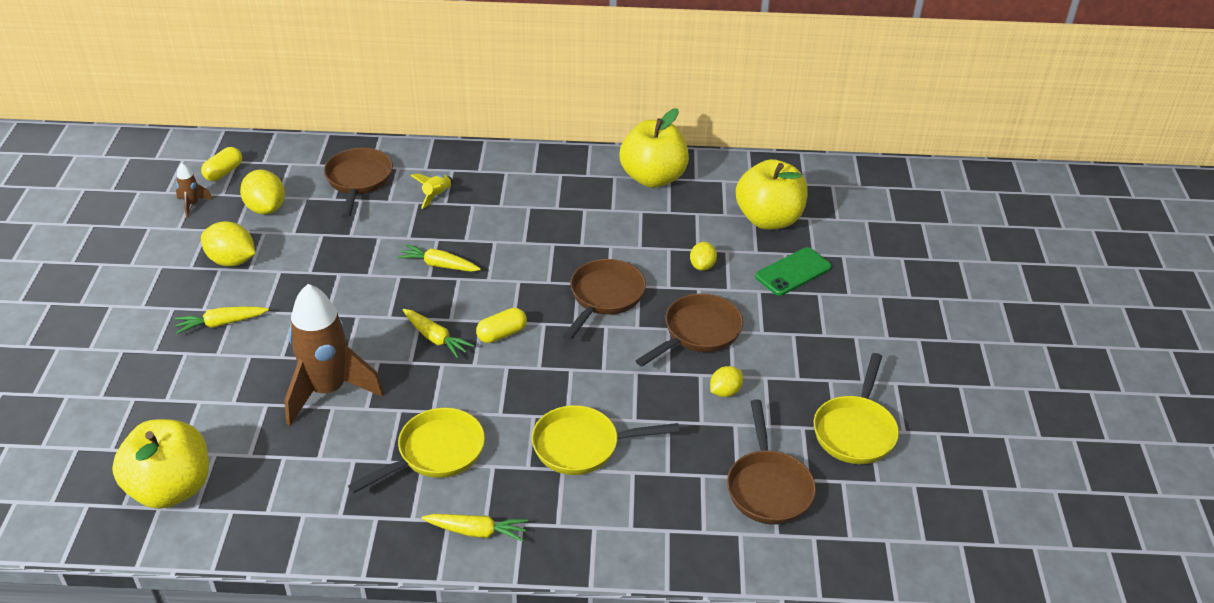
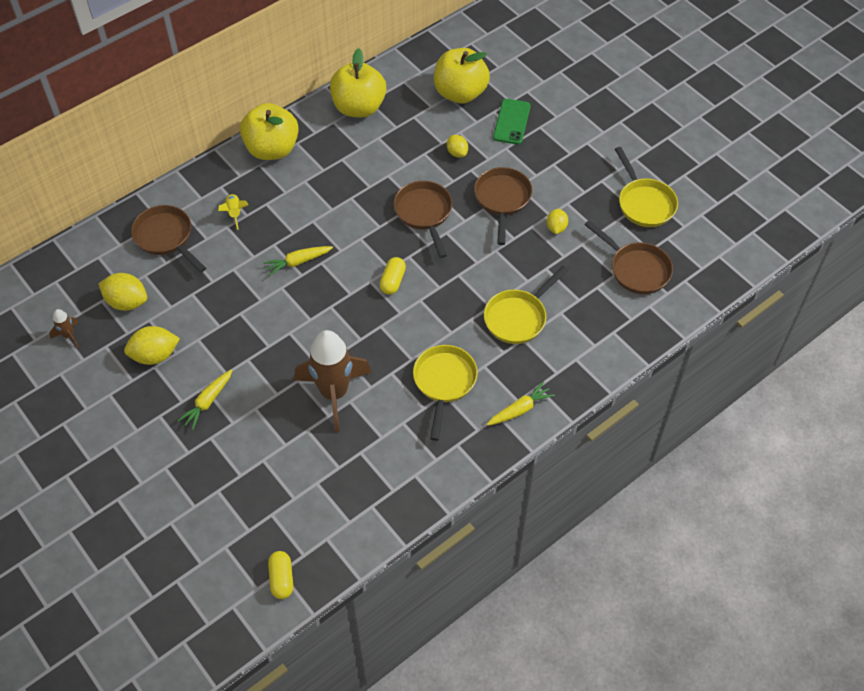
camera: 40 degrees left, 15 degrees up
yellow apple [112,419,209,509] -> yellow apple moved to [240,103,299,160]
yellow capsule [201,147,242,181] -> yellow capsule moved to [268,551,293,599]
yellow carrot [403,309,474,359] -> none

